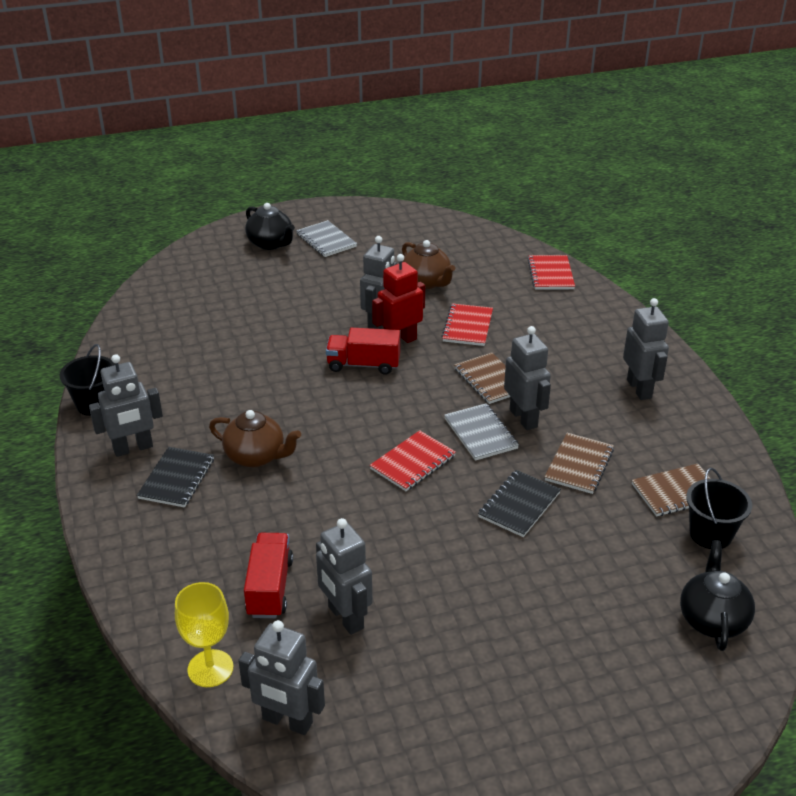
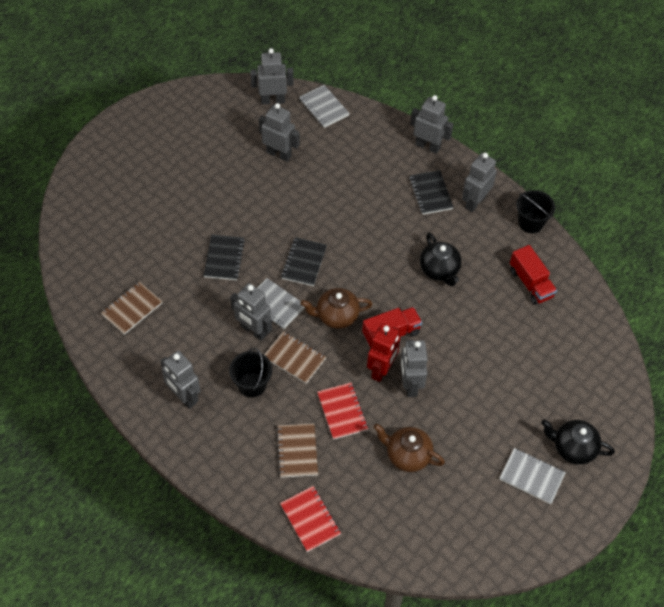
camera: 150 degrees right, 20 degrees up
yellow goblet [175,582,233,687] -> grey notebook [299,85,350,128]
brown teapot [209,410,301,468] -> brown teapot moved to [300,288,372,329]
red truck [244,533,293,618] -> red truck moved to [510,245,557,305]
red notebook [370,430,456,491] -> black notebook [281,237,327,286]
brown notebook [545,433,614,494] -> brown notebook moved to [277,423,318,478]
black teapot [680,540,755,651] -> black teapot moved to [420,233,462,286]
black bucket [686,468,752,549] -> black bucket moved to [229,348,272,398]
none -> grey robot [410,95,453,154]

